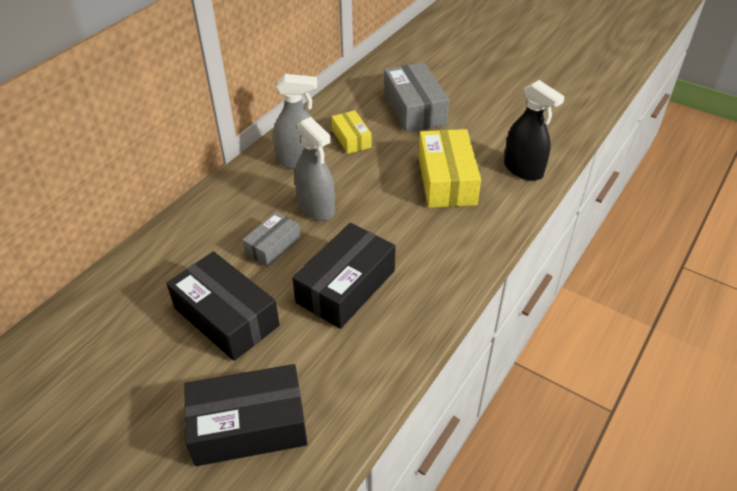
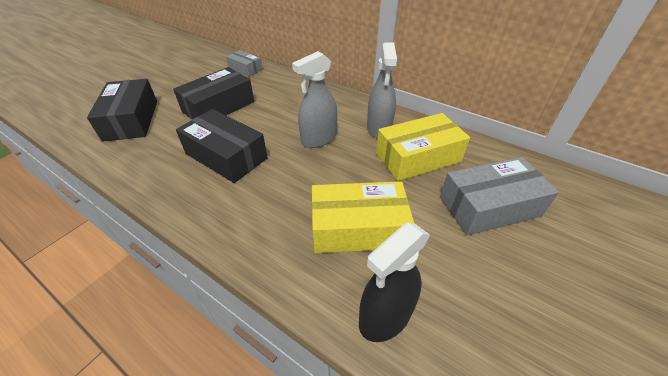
camera: 90 degrees right, 0 degrees up
grey box [242,212,301,267] -> grey box moved to [226,50,262,77]
yellow box [332,110,372,154] -> yellow box [376,113,470,181], size x1.74

